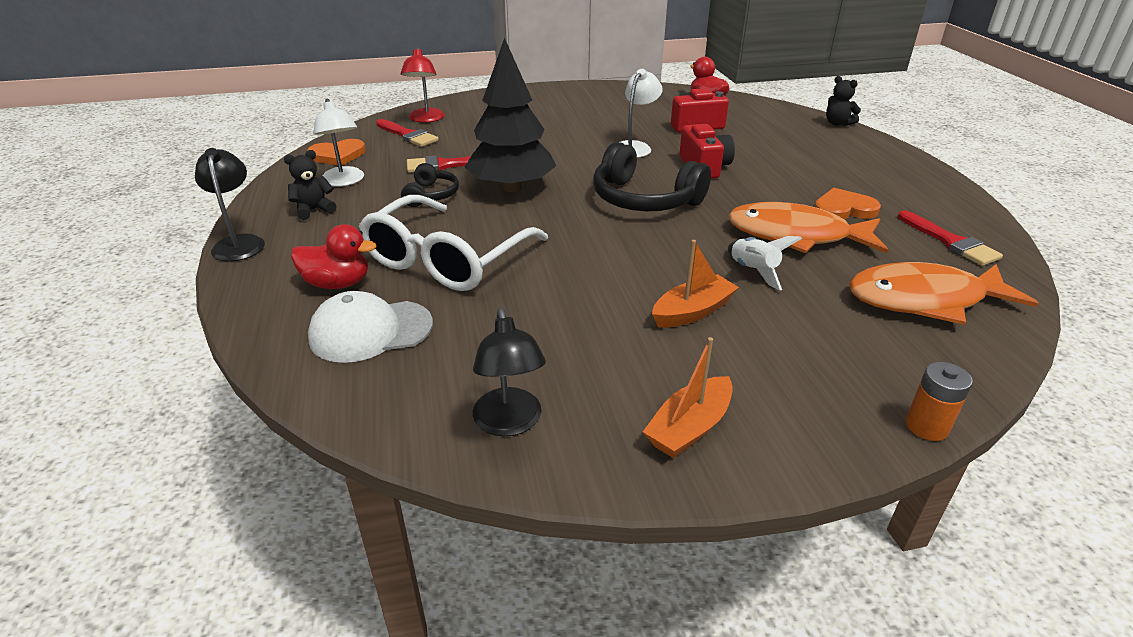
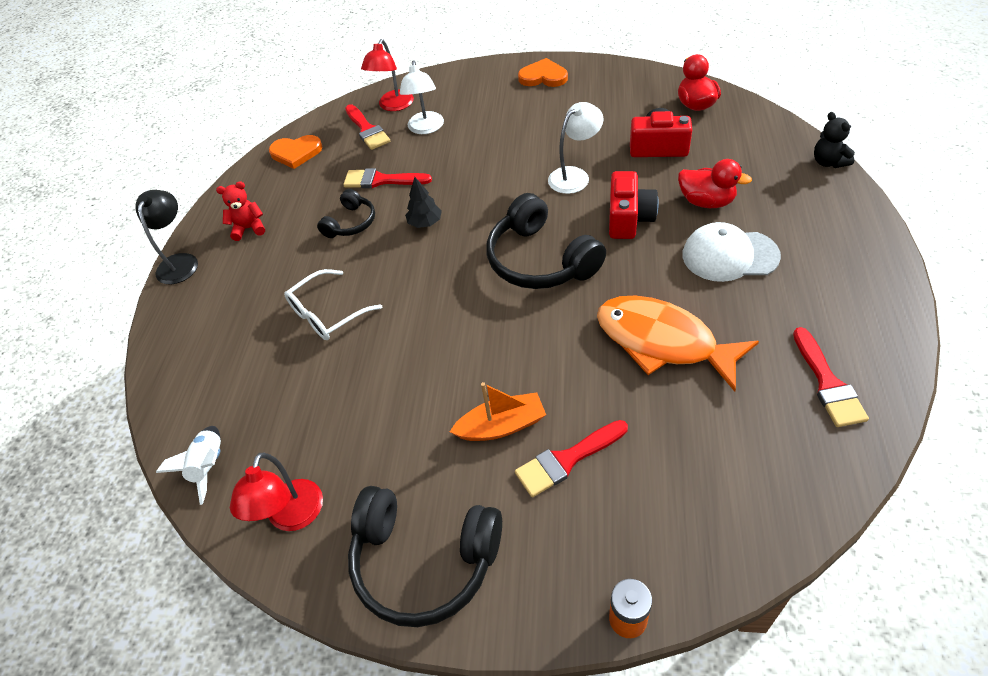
camera: 25 degrees right, 15 degrees up
black teddy bear [284,150,336,220] -> red teddy bear [216,181,265,241]
red duck [291,224,376,289] -> red duck moved to [678,159,752,208]
white cap [308,291,433,363] -> white cap moved to [682,222,781,282]
white lamp [313,99,364,187] -> white lamp moved to [400,60,444,134]
white glasses [359,195,548,291] -> white glasses [284,269,382,340], size x0.58
black tree [465,38,556,192] -> black tree [405,177,442,228], size x0.42
black lamp [473,308,546,436] -> red lamp [230,453,323,531]
orange boat [643,337,733,458] -> black headphones [348,486,502,627]
white rocket [728,236,802,290] -> white rocket moved to [156,426,221,505]
orange heart [815,188,881,220] -> orange heart moved to [518,58,568,87]
orange fish [849,262,1039,325] -> none
none -> red brush [515,420,628,497]

